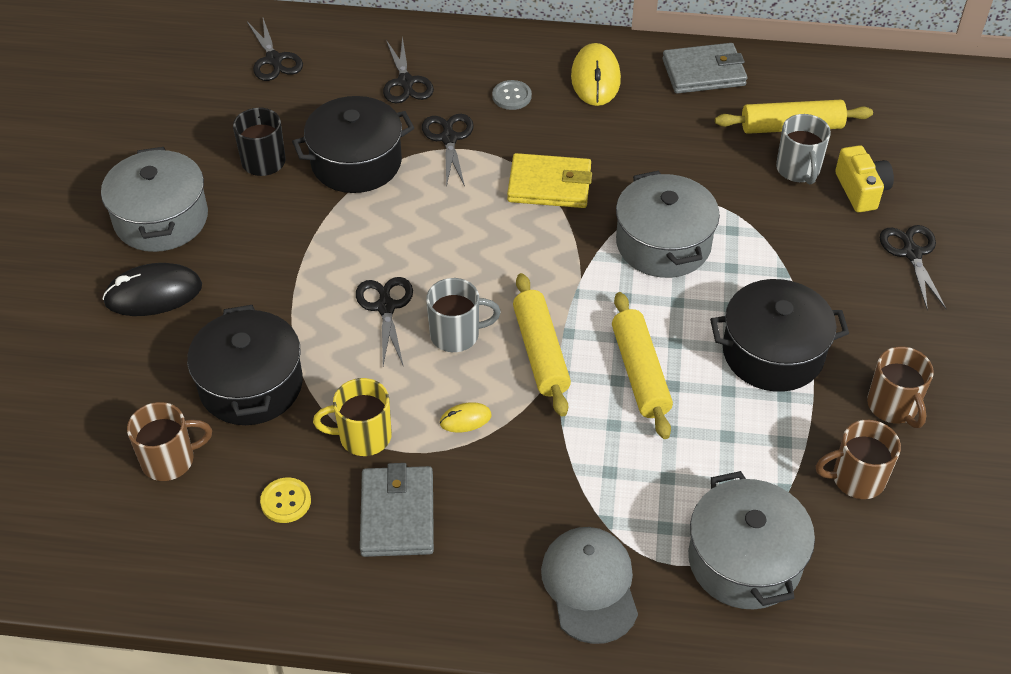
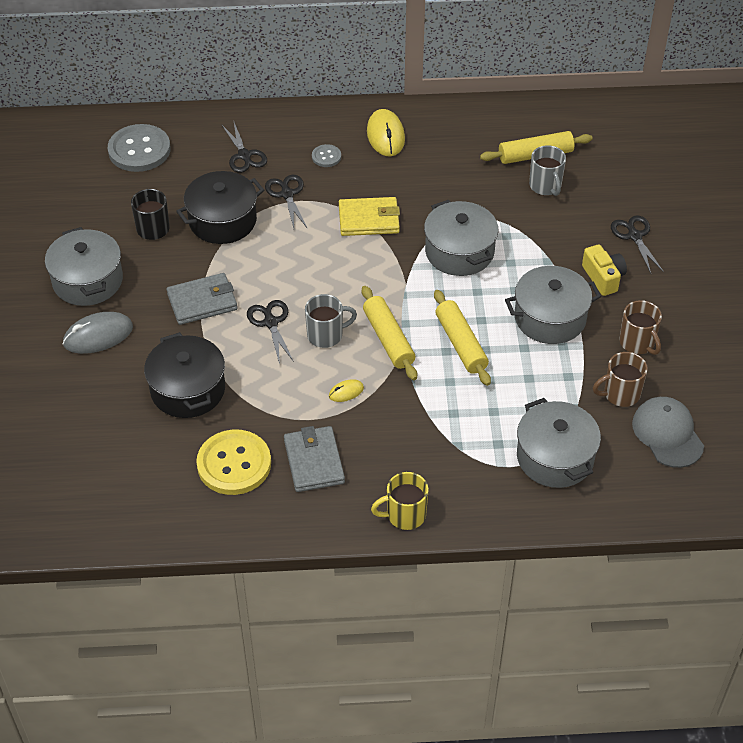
camera: 10 degrees left, 0 degrees up
black mouse [102,263,202,316] -> grey mouse [63,312,133,354]
brown mug [127,402,212,481] -> none
black scissors [247,18,303,81] -> grey button [108,124,171,172]
yellow button [260,477,311,523] -> yellow button [196,430,271,495], size x2.10
yellow mug [313,378,392,456] -> yellow mug moved to [371,472,429,530]
grey cap [541,527,638,644] -> grey cap moved to [632,397,704,468]
grey wallet [662,43,747,94] -> grey wallet moved to [166,273,237,325]
black pot [710,279,849,392] -> grey pot [505,266,601,344]
yellow camera [835,145,894,212] -> yellow camera moved to [582,244,627,296]

